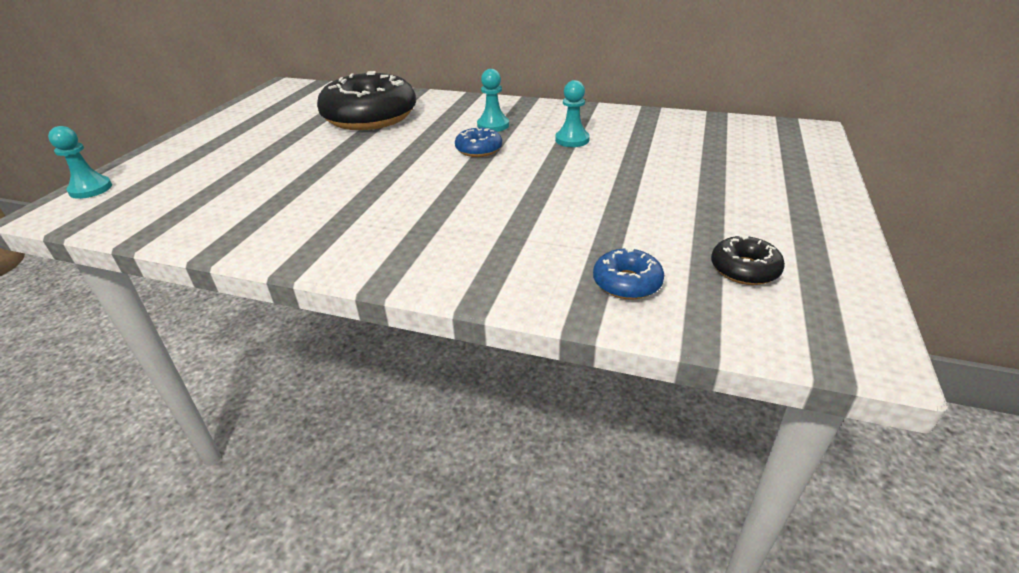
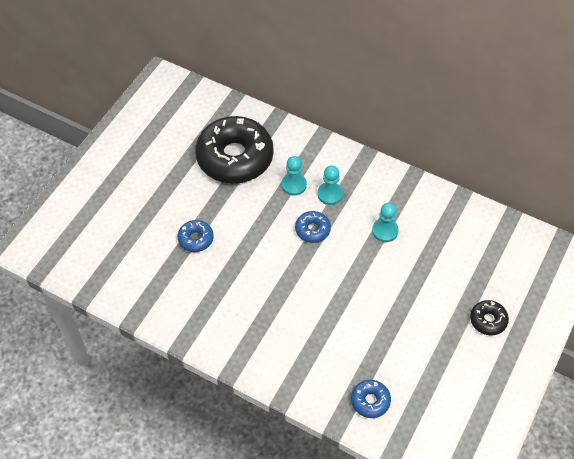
camera: 10 degrees right, 20 degrees up
turquoise pawn [48,126,112,199] -> turquoise pawn moved to [281,156,307,196]
black donut [711,235,785,285] -> black donut moved to [470,300,509,335]
none -> blue donut [178,220,214,252]

